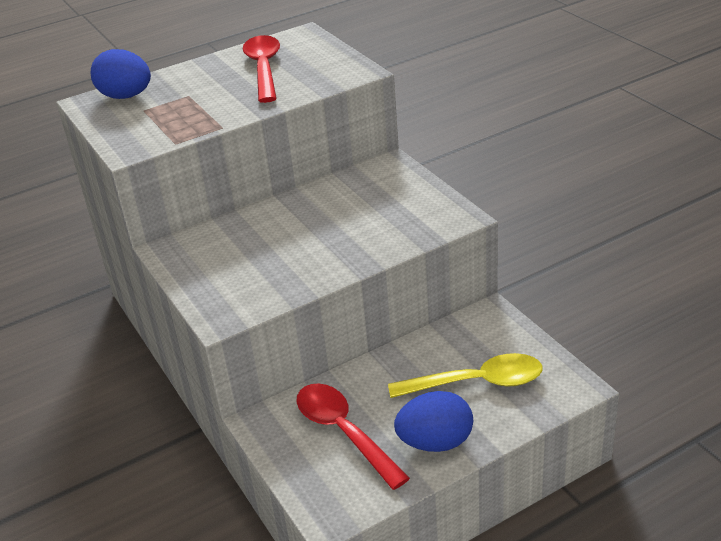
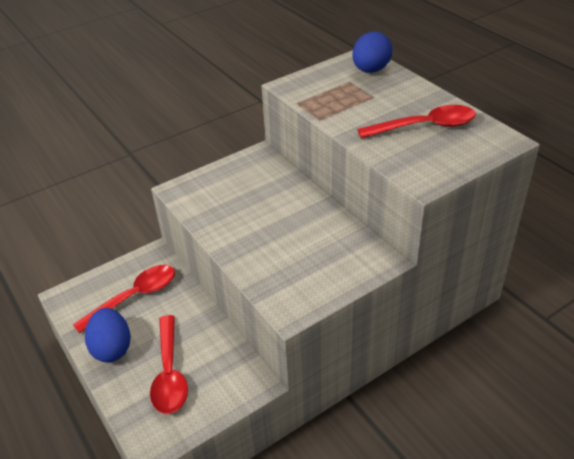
camera: 85 degrees right, 5 degrees up
yellow spoon [388,353,543,398] -> red spoon [150,315,188,414]

